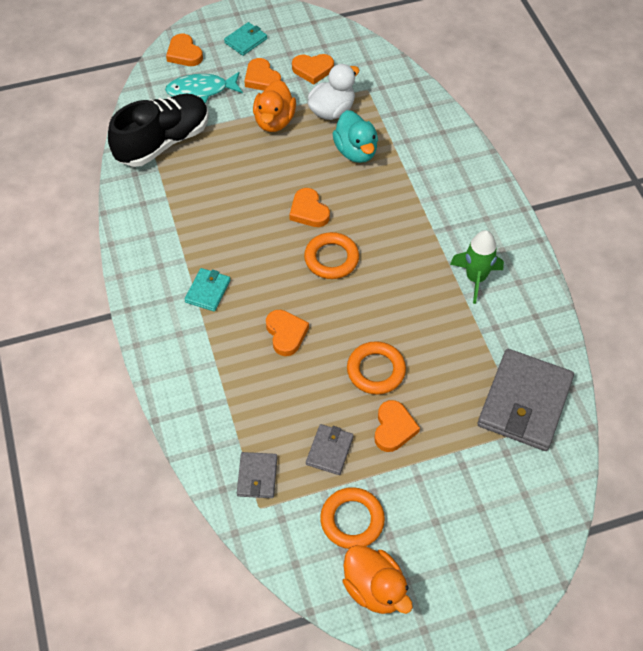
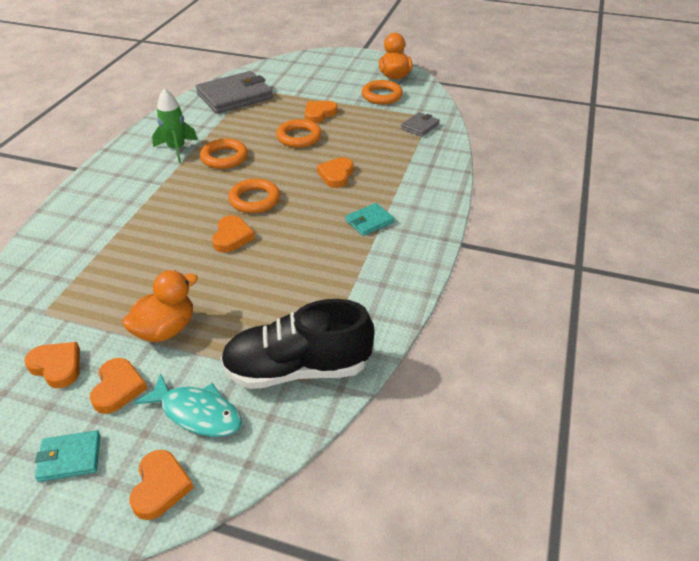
camera: 145 degrees left, 15 degrees down
grey wallet [306,424,354,475] -> none
white duck [308,64,359,120] -> none
turquoise duck [333,110,378,163] -> none
none -> orange ring [200,139,248,169]

